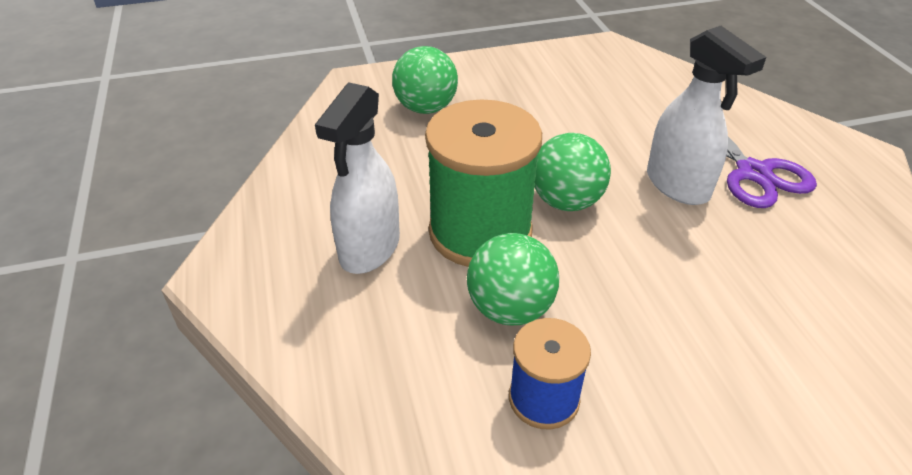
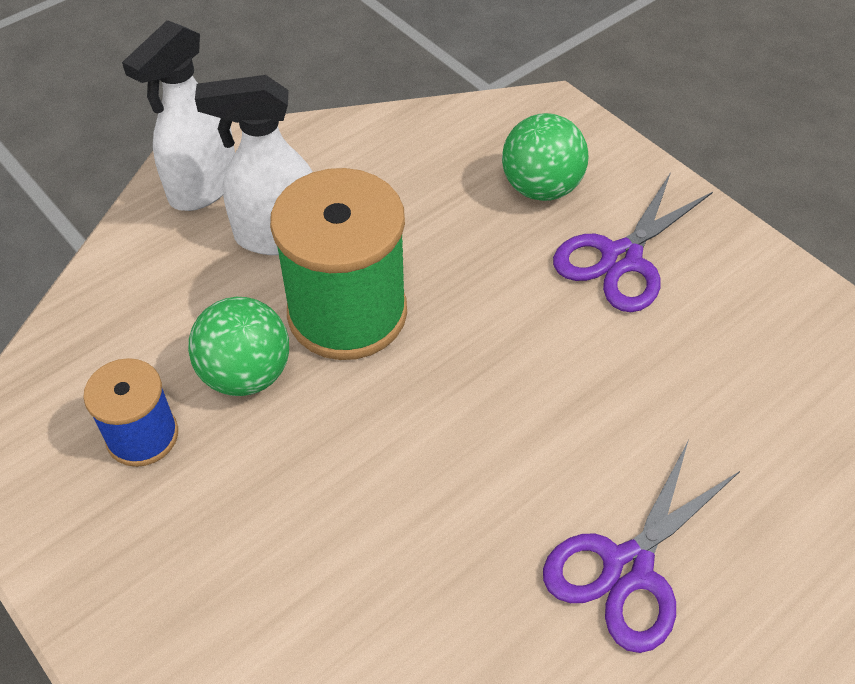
camera: 65 degrees right, 10 degrees up
green ball [535,133,611,211] -> none
white spray bottle [647,26,766,205] -> white spray bottle moved to [122,20,235,211]
none -> purple scissors [553,172,713,312]

